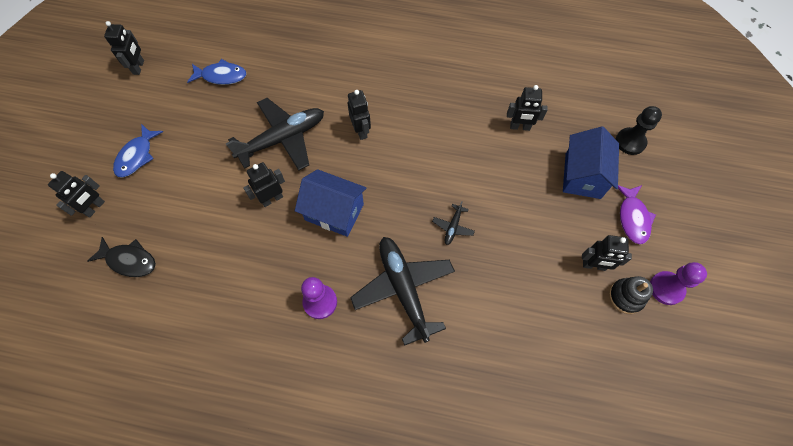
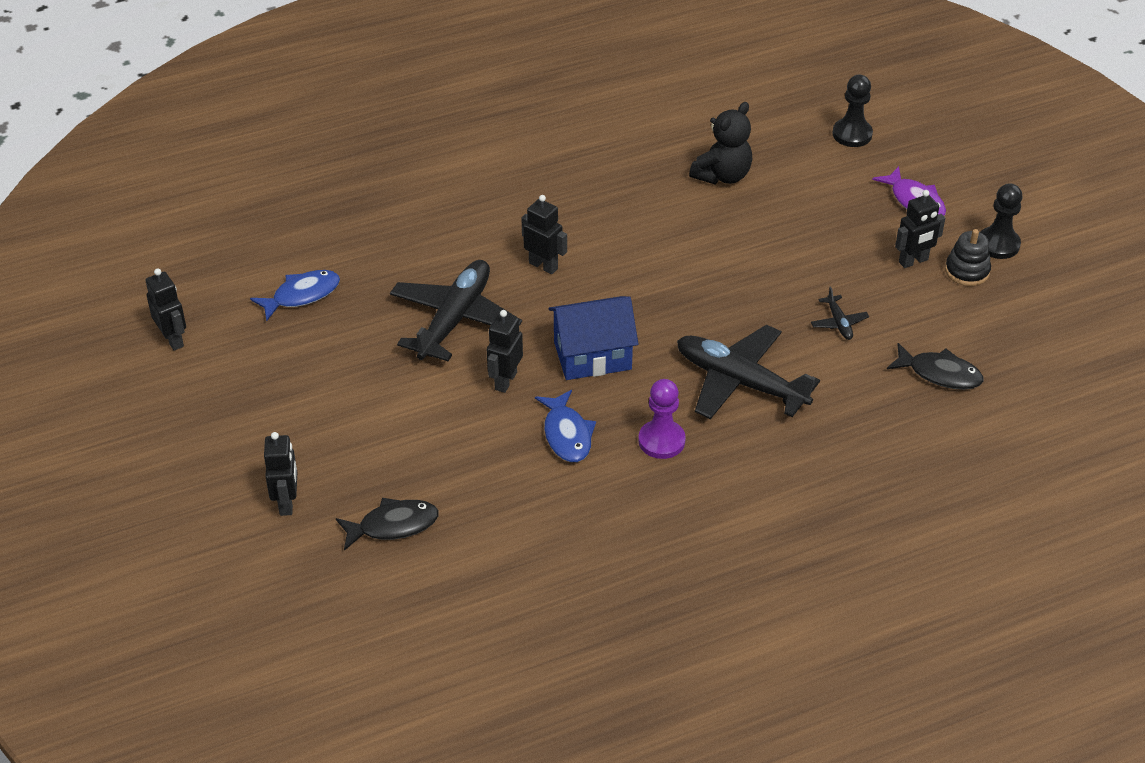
camera: 35 degrees left, 20 degrees down
blue fish [113,124,163,178] -> blue fish moved to [535,390,596,462]
black plane [432,201,475,245] -> black plane moved to [811,286,869,340]
black robot [507,85,548,131] -> black teddy bear [689,102,752,184]
blue house [563,126,619,199] -> none
purple pawn [650,262,707,305] -> black pawn [980,183,1023,259]
none -> black fish [887,343,983,390]

